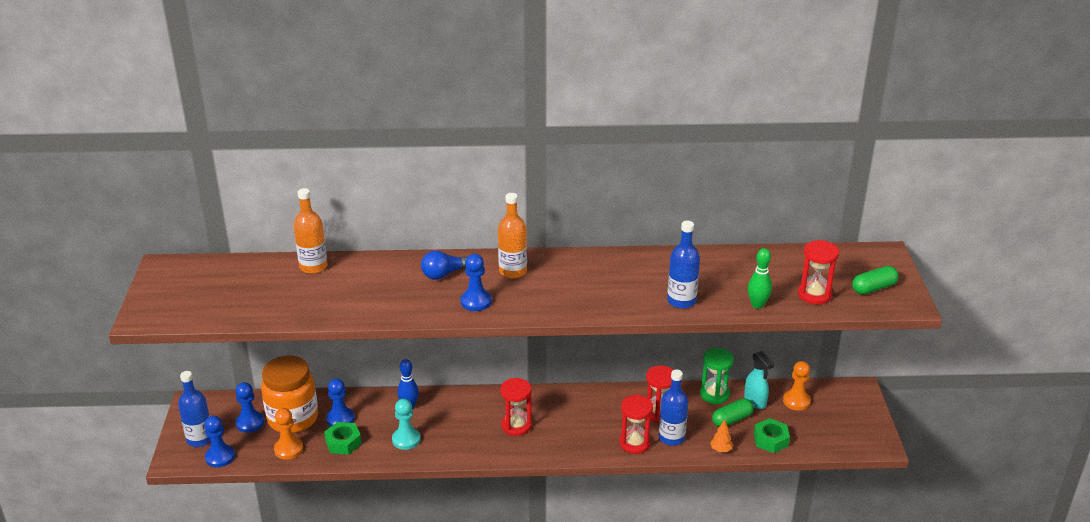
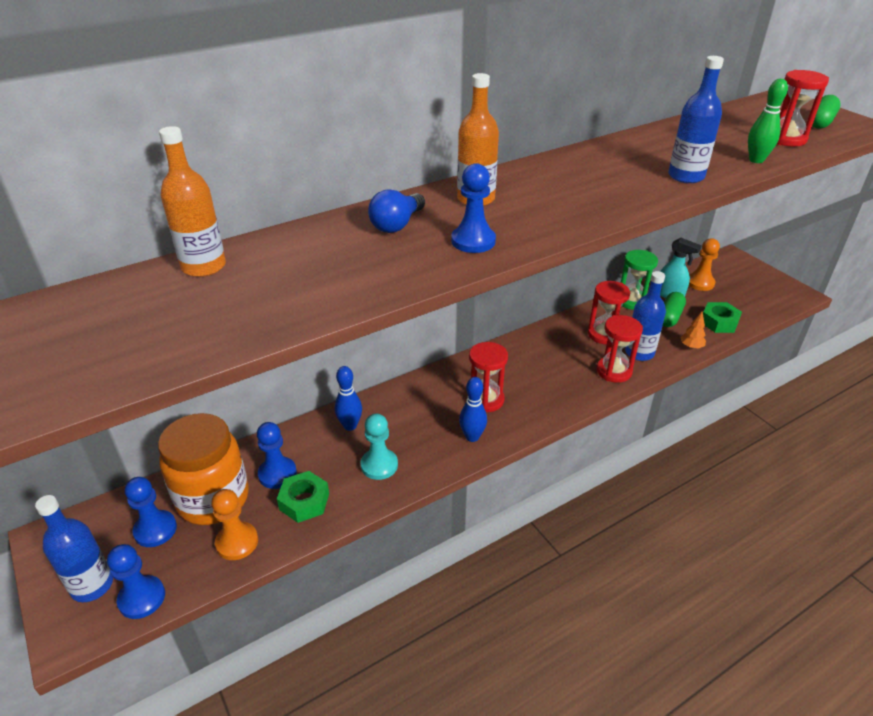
camera: 30 degrees left, 5 degrees up
none -> blue bowling pin [459,377,487,442]

